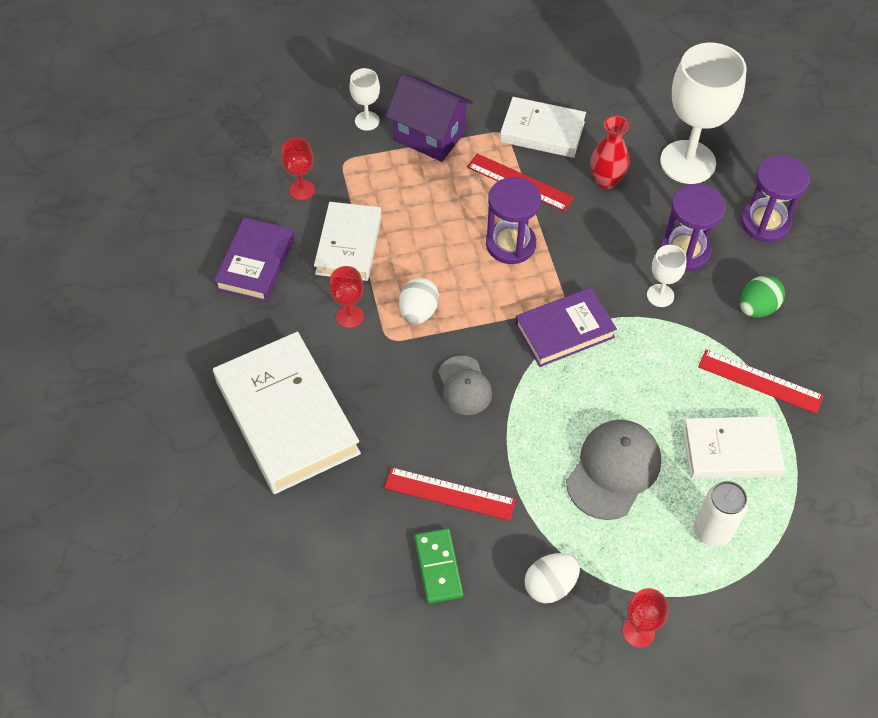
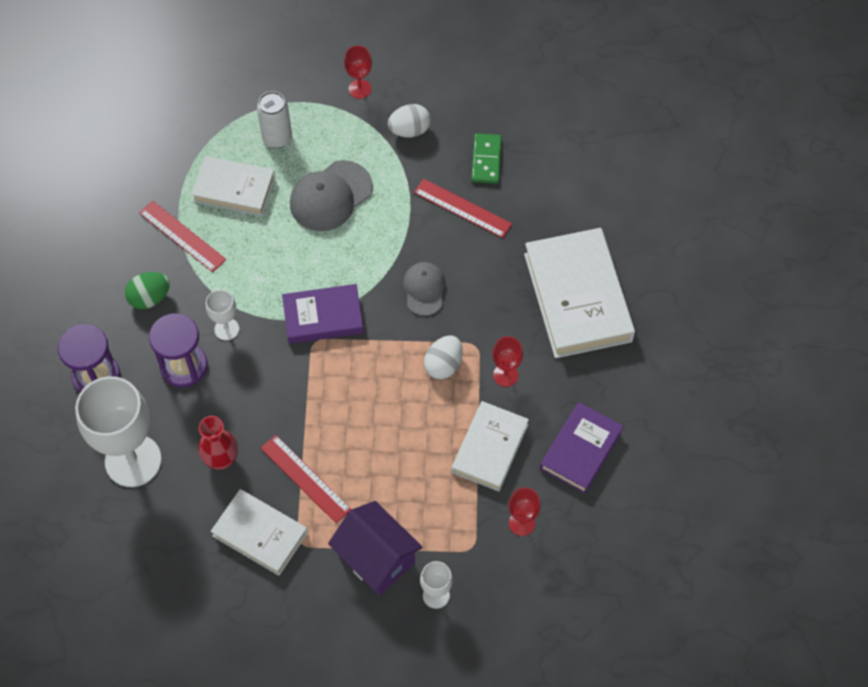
camera: 165 degrees left, 5 degrees up
purple hourglass [486,177,541,264] -> none

